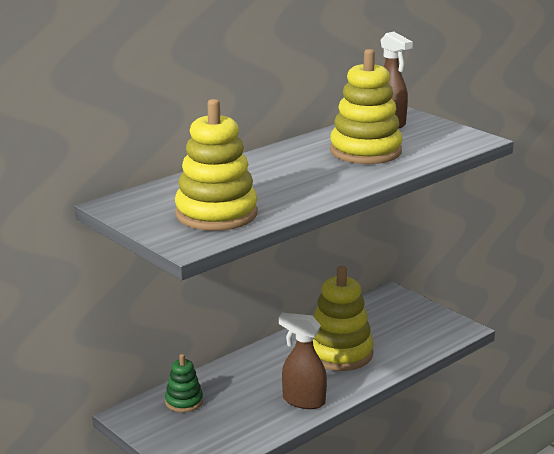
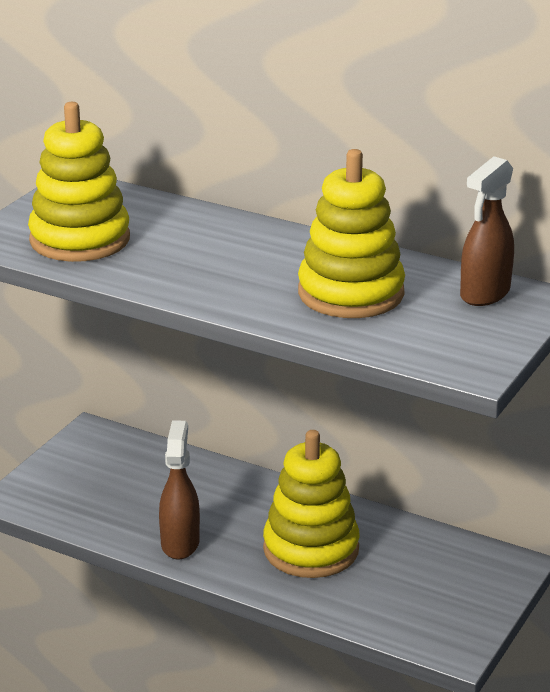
camera: 70 degrees right, 5 degrees up
green stacking toy [165,354,203,412] -> none

